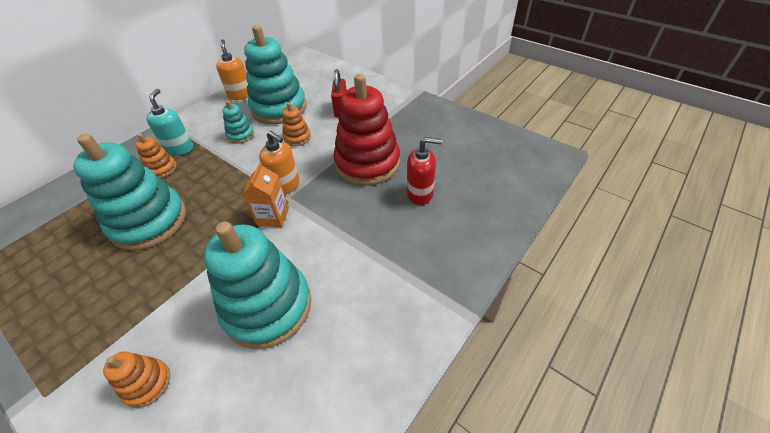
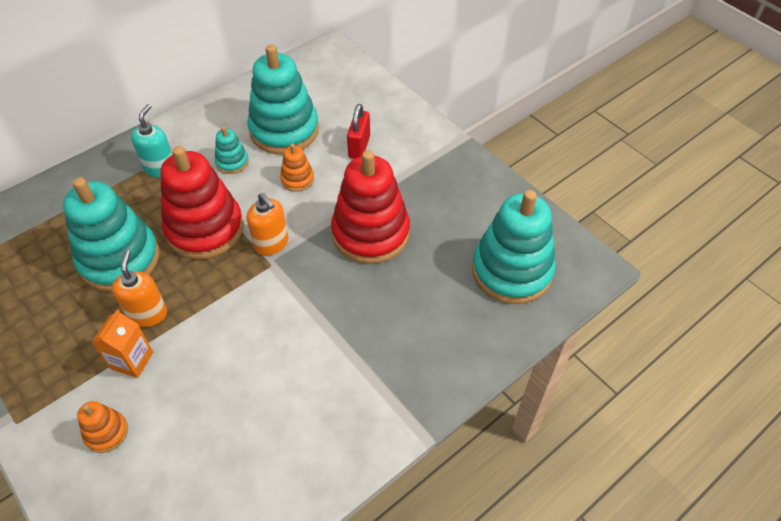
camera: 10 degrees right, 5 degrees up
orange stacking toy [136,134,177,178] -> none
turquoise stacking toy [204,221,311,349] -> turquoise stacking toy moved to [472,190,556,304]
orange soap dispenser [216,39,249,100] -> orange soap dispenser moved to [112,250,167,327]
orange carton [242,162,289,227] -> orange carton moved to [92,309,153,378]
red soap dispenser [407,137,442,205] -> none
none -> red stacking toy [160,146,244,259]

